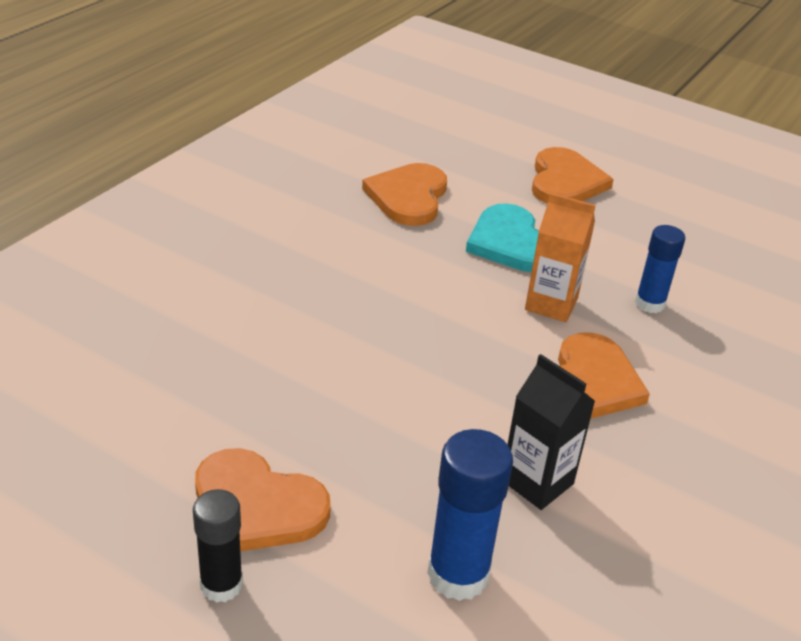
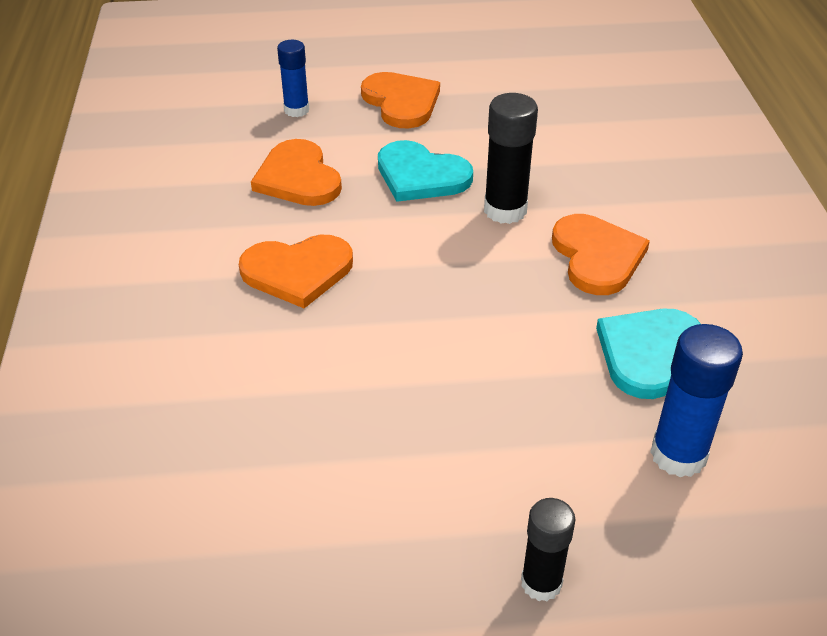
camera: 35 degrees left, 5 degrees up
orange heart [195,448,331,551] -> orange heart moved to [239,235,353,308]
black carton [507,354,595,510] -> turquoise heart [596,309,701,399]
orange carton [525,193,596,322] -> black glue stick [484,93,538,224]
blue glue stick [635,225,685,313] -> blue glue stick moved to [277,40,310,117]

